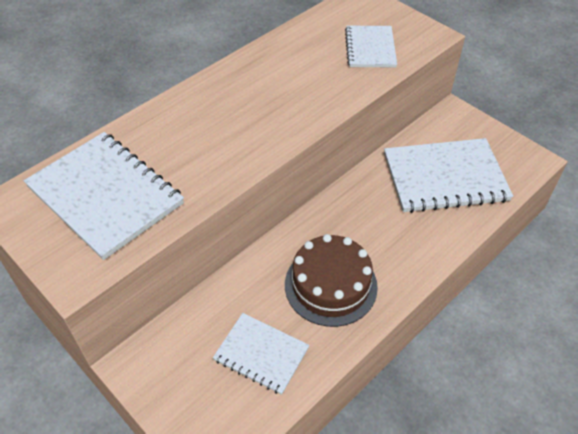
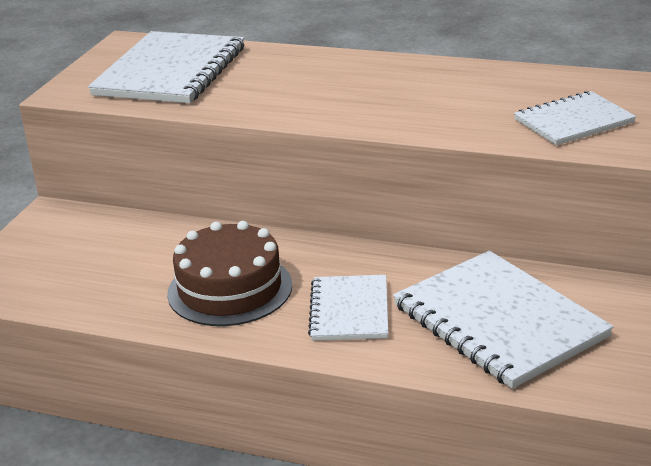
camera: 65 degrees right, 20 degrees down
white notebook [213,313,309,395] -> white notebook moved to [308,275,388,341]

